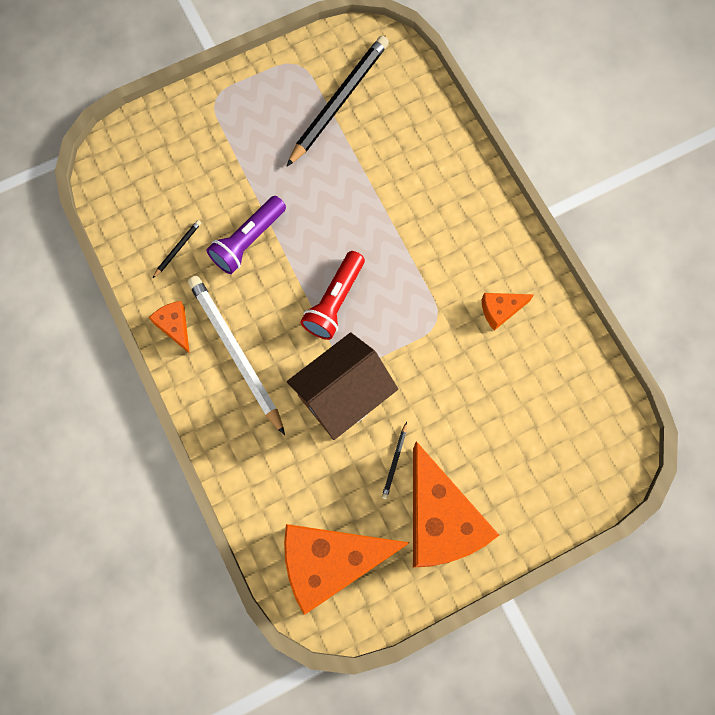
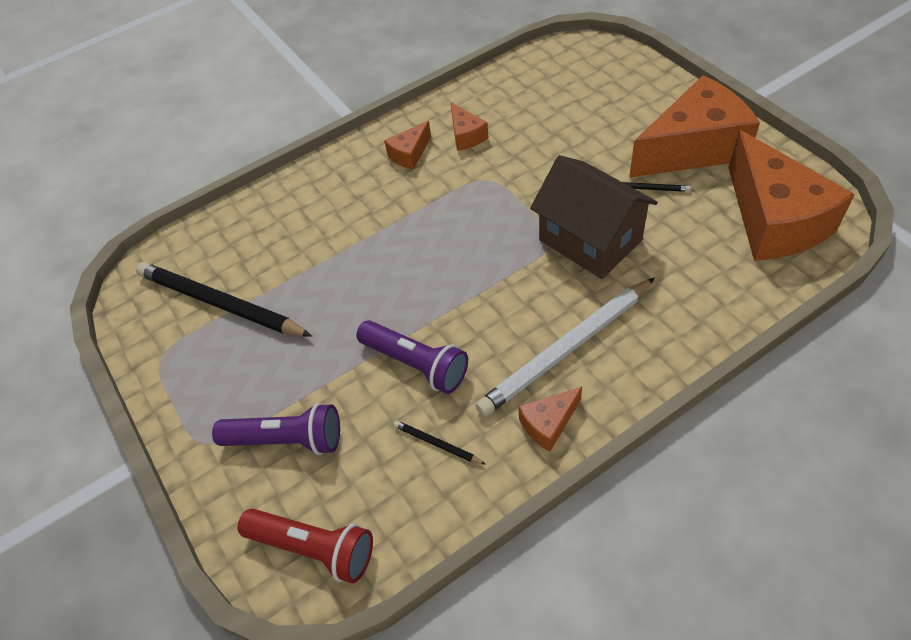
camera: 90 degrees left, 20 degrees down
red flashlight [300,251,365,340] -> red flashlight moved to [238,509,373,583]
none -> purple flashlight [212,403,340,455]
none -> orange cheese [384,121,431,170]

